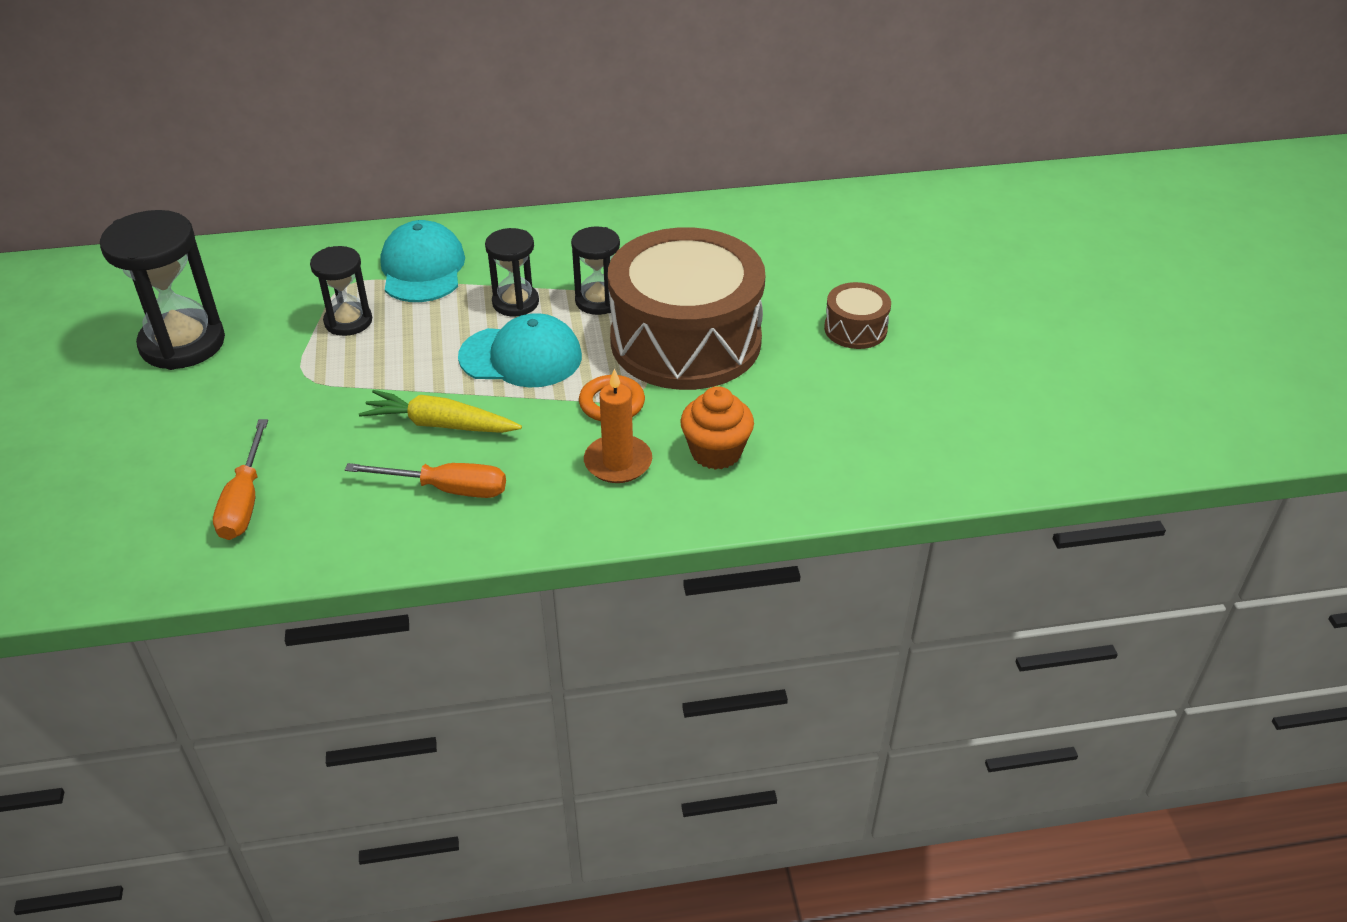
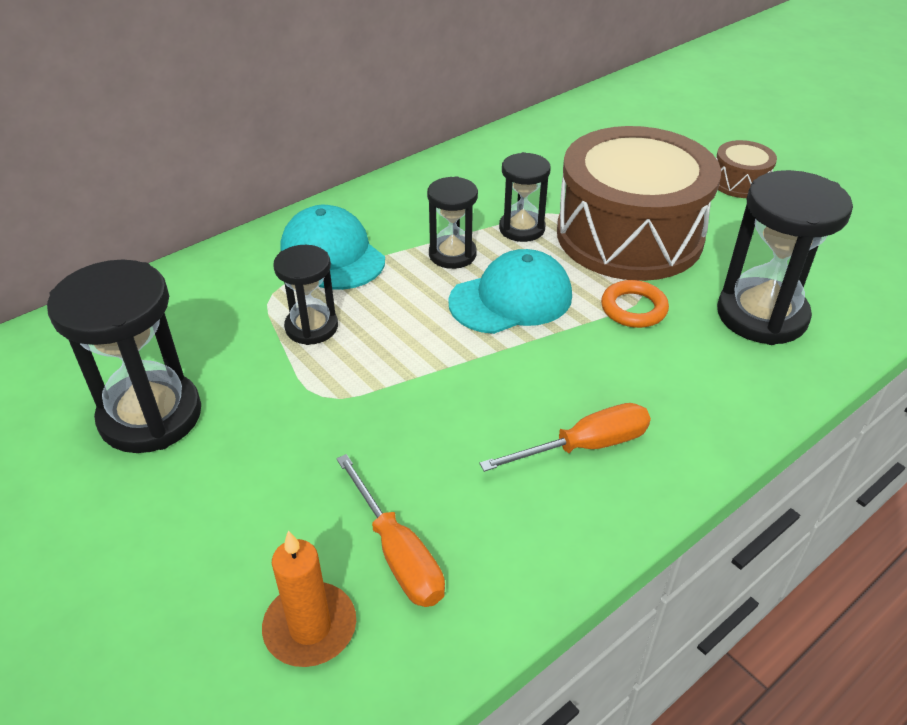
camera: 30 degrees left, 0 degrees up
yellow carrot [359,390,522,433] -> none
orange candle [584,369,652,483] -> orange candle moved to [262,530,356,667]
orange cupcake [680,386,754,470] -> black hourglass [717,170,853,345]

